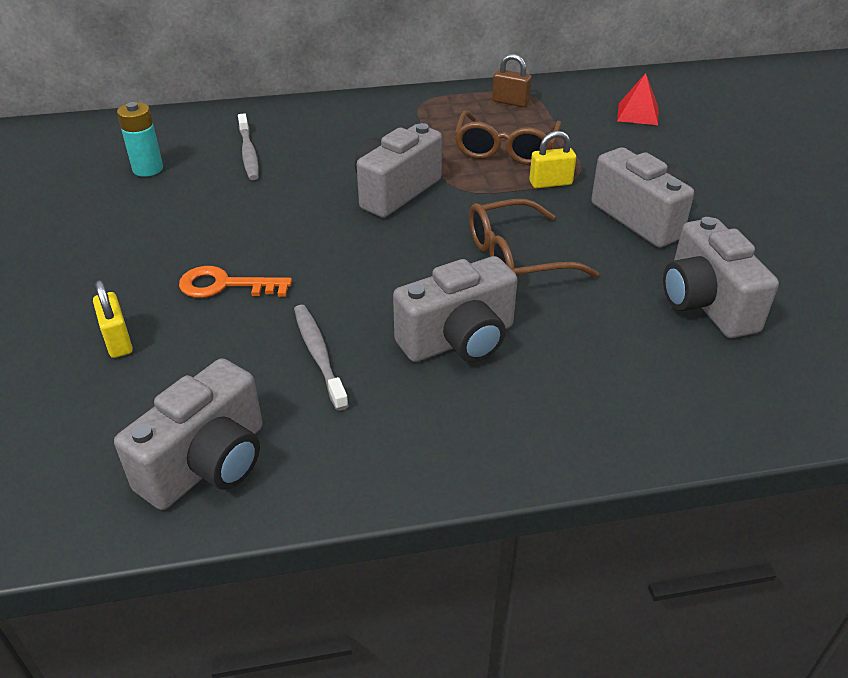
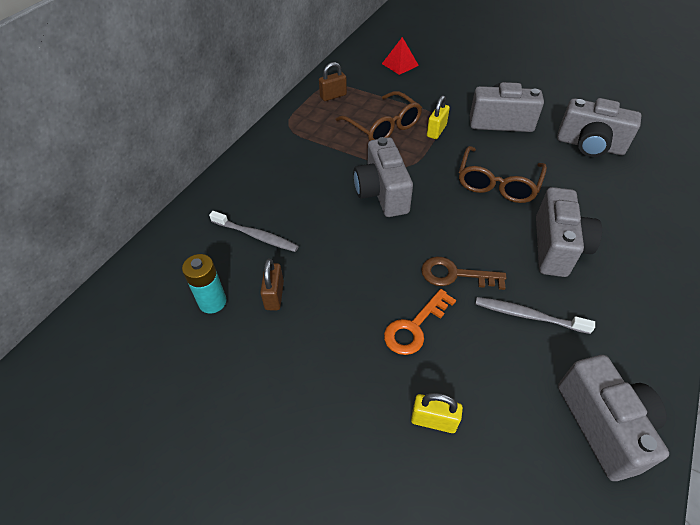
camera: 50 degrees left, 10 degrees up
none -> brown padlock [260,259,284,310]
none -> brown key [421,257,506,290]

